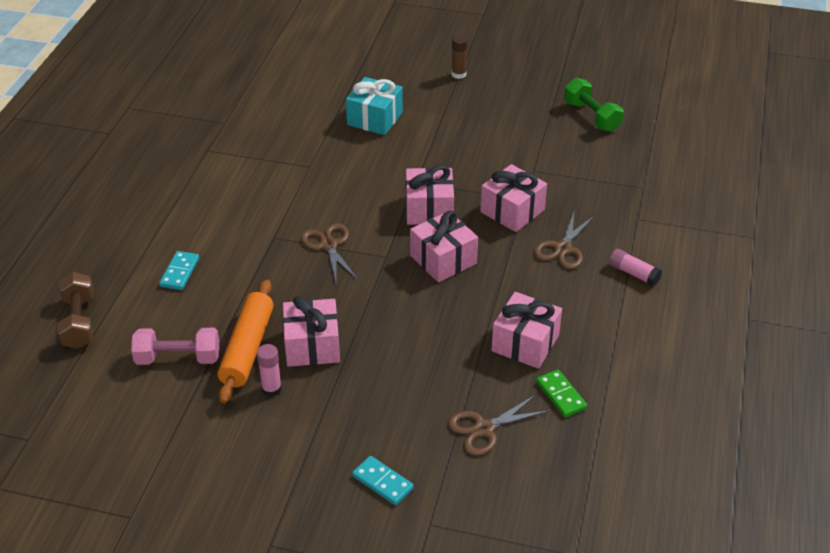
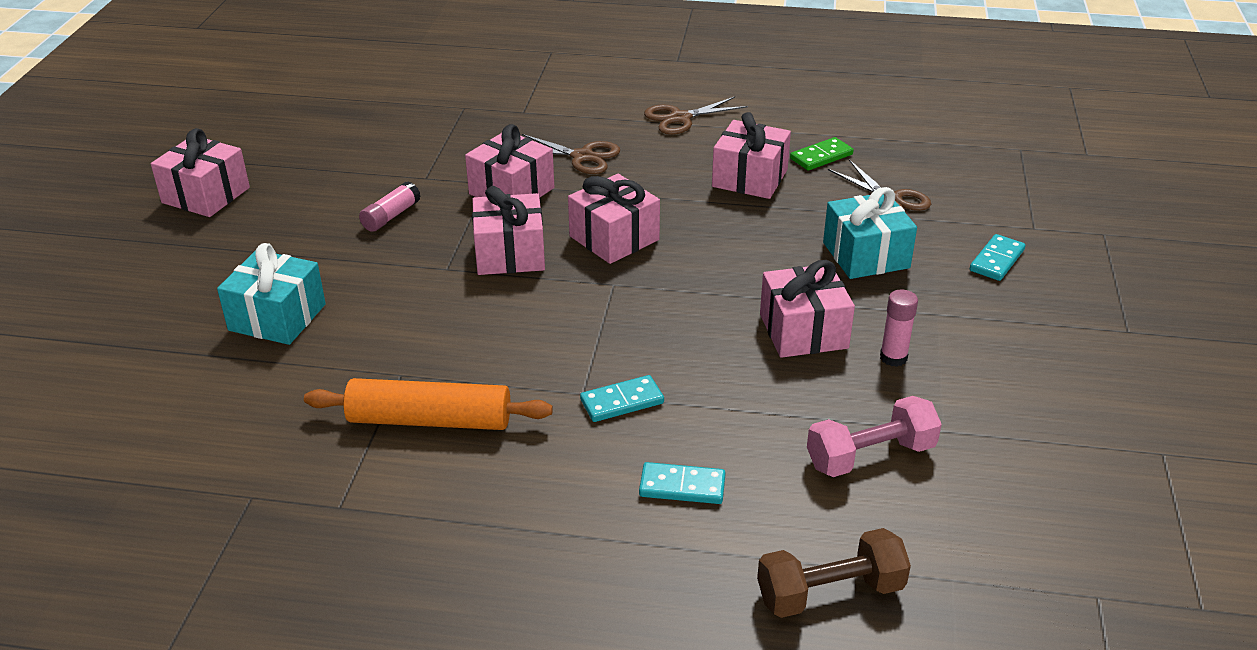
camera: 95 degrees left, 5 degrees down
pink dumbbell [131,328,219,365] -> pink dumbbell turned 75 degrees clockwise [807,396,942,477]
orange rolling pin [217,280,274,403] -> orange rolling pin moved to [304,378,553,430]
brown scissors [301,223,358,282] -> brown scissors moved to [644,97,748,135]
brown glue stick [451,35,468,79] -> none
green dumbbell [564,78,624,132] -> none
pink glue stick [609,249,662,286] -> pink glue stick moved to [359,181,421,232]
none -> pink gift [151,128,250,217]
none -> turquoise domino [580,375,664,422]
none -> turquoise gift [823,187,917,279]

